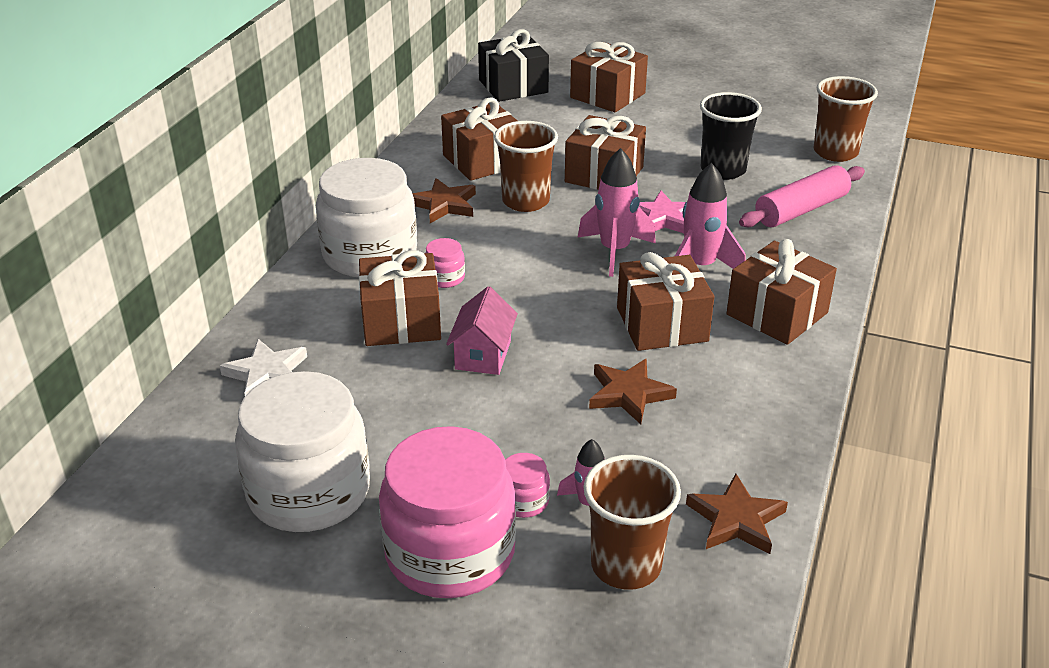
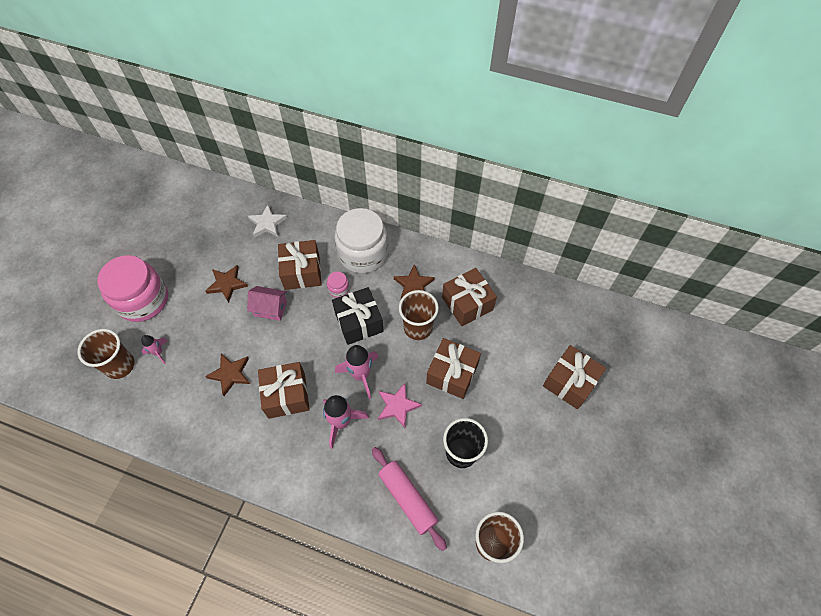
camera: 90 degrees right, 25 degrees up
white jar [235,371,370,532] -> none
black gift [478,29,549,102] -> black gift moved to [332,287,384,345]
pink jar [506,453,550,518] -> none
brown star [686,474,788,554] -> brown star moved to [205,265,248,303]
brown gift [727,239,837,345] -> none

